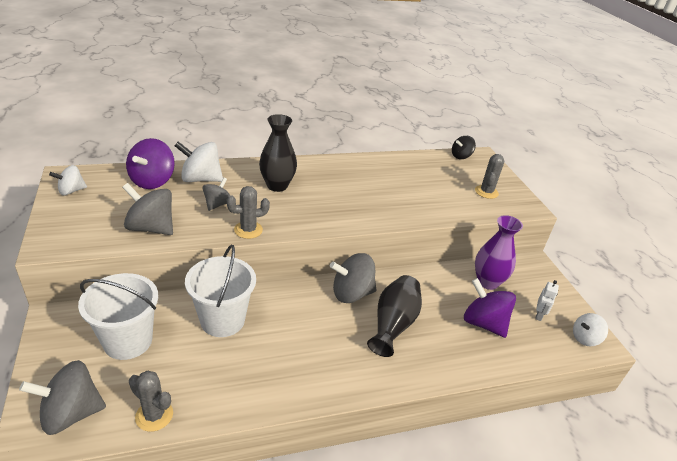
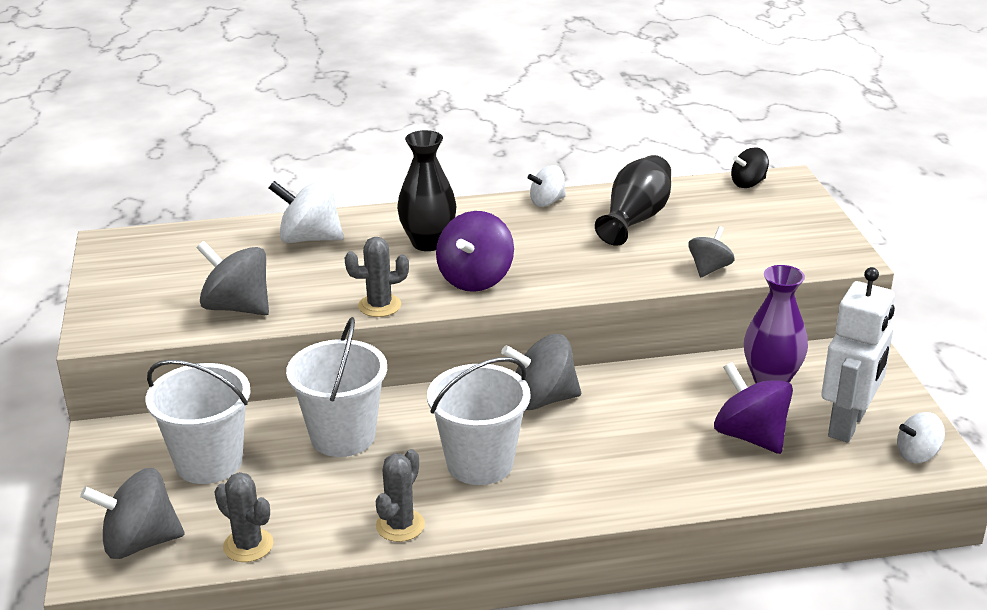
camera: 10 degrees right, 5 degrees down
white spinning top [49,165,87,195] -> white spinning top moved to [528,165,566,207]
purple spinning top [126,138,175,189] -> purple spinning top moved to [436,211,514,292]
grey spinning top [203,177,230,211] -> grey spinning top moved to [688,226,735,277]
black vase [367,275,422,357] -> black vase moved to [595,155,671,246]
grey cactus [475,154,504,199] -> grey cactus moved to [376,449,425,542]
white robot [535,280,559,321] -> white robot [821,267,895,442], size x2.35
none -> white bucket [427,357,530,485]

